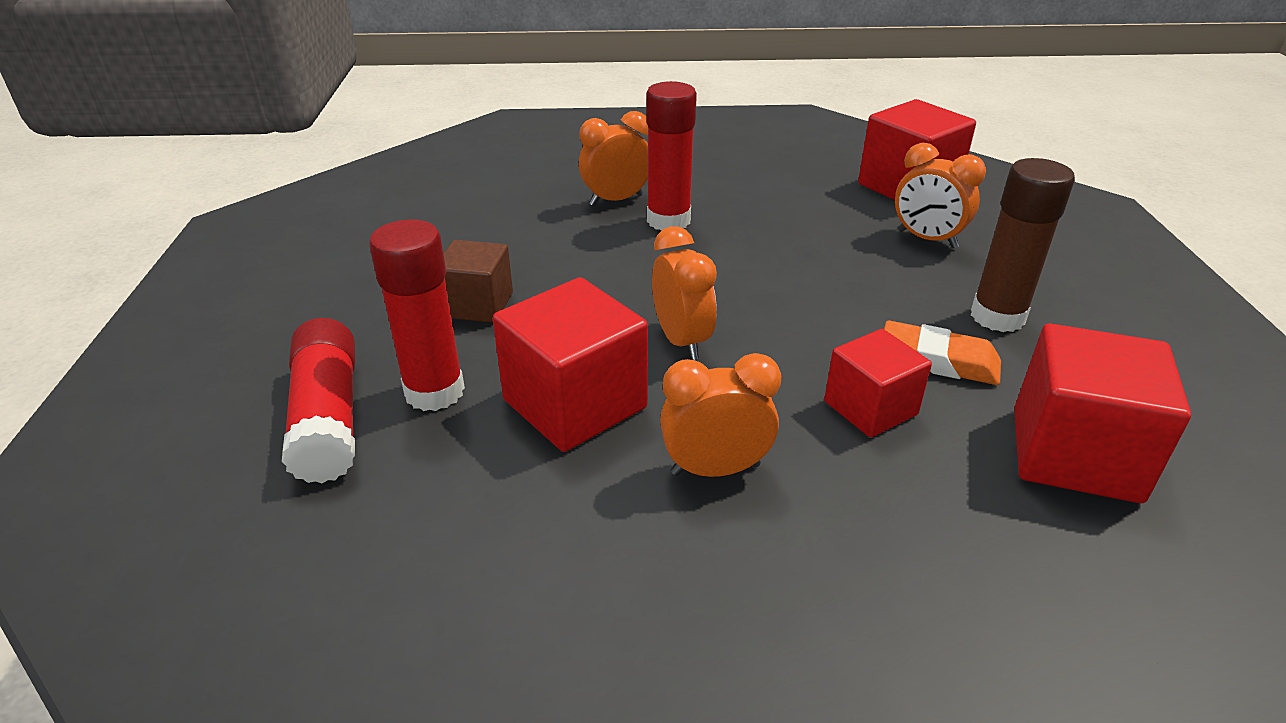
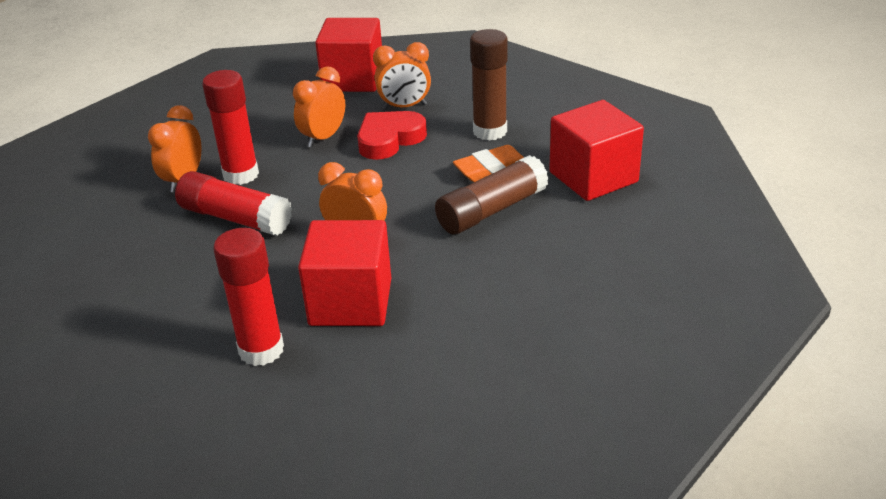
camera: 45 degrees left, 0 degrees up
red glue stick [282,318,355,483] -> red glue stick moved to [175,171,292,236]
brown cube [443,240,513,323] -> none
orange clock [660,353,781,477] -> orange clock moved to [293,66,345,147]
red cube [824,329,932,437] -> brown glue stick [435,155,549,234]
none -> red heart [357,111,427,160]

